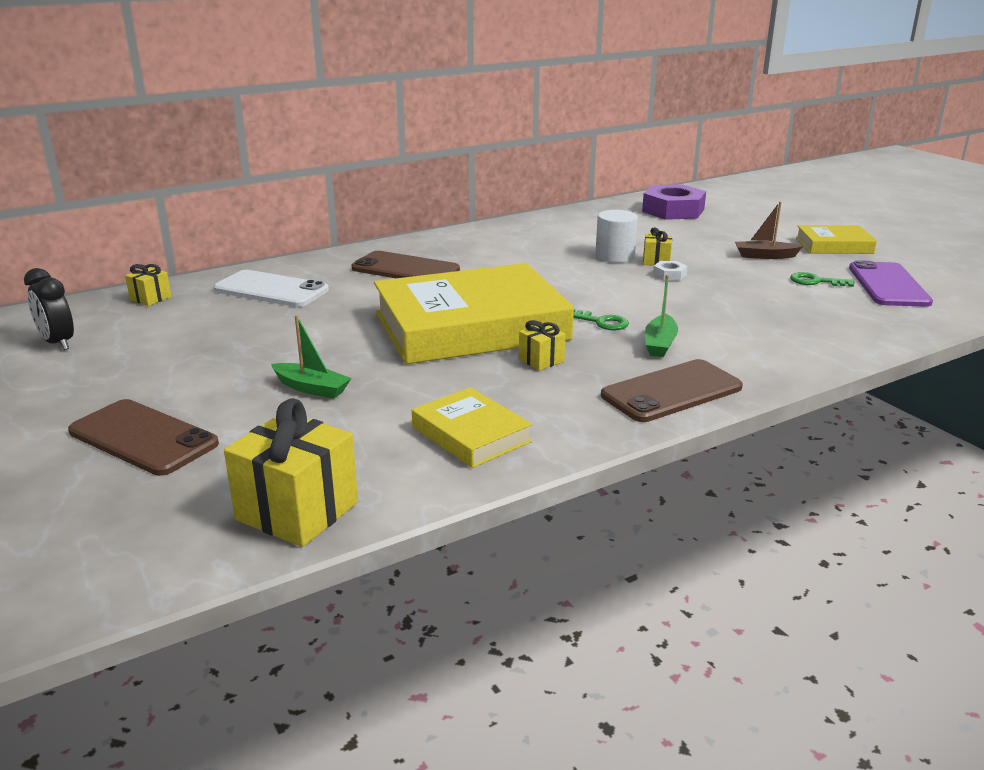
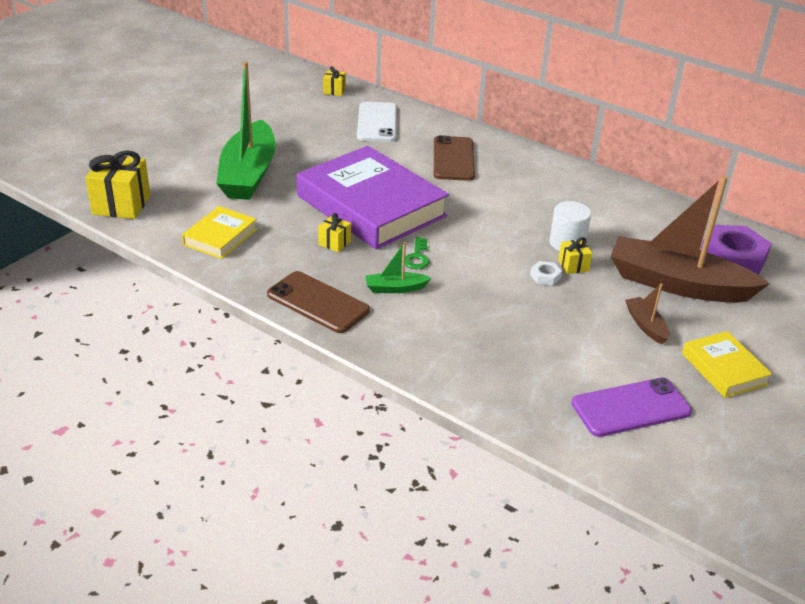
camera: 65 degrees right, 10 degrees up
black clock [24,268,74,350] -> none
brown phone [68,399,219,476] -> none
green boat [271,315,351,399] -> green boat [216,61,276,200], size x2.37
yellow book [374,263,574,364] -> purple book [297,146,449,250]
green key [790,272,855,287] -> none
none -> brown boat [610,175,770,303]

